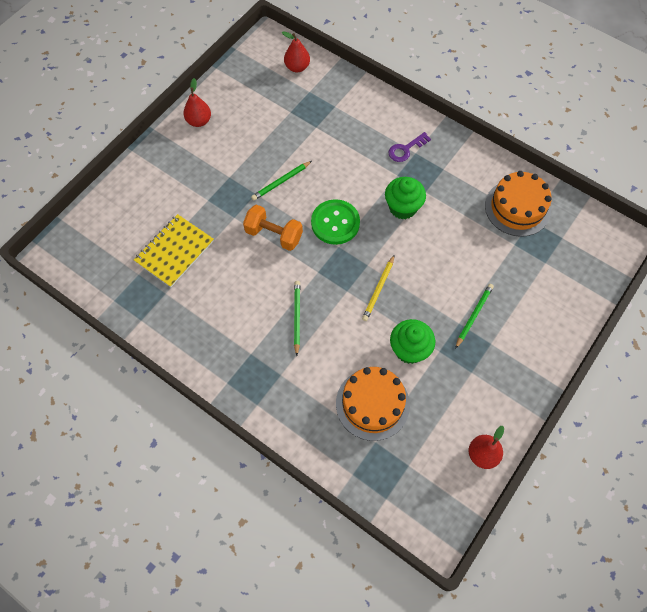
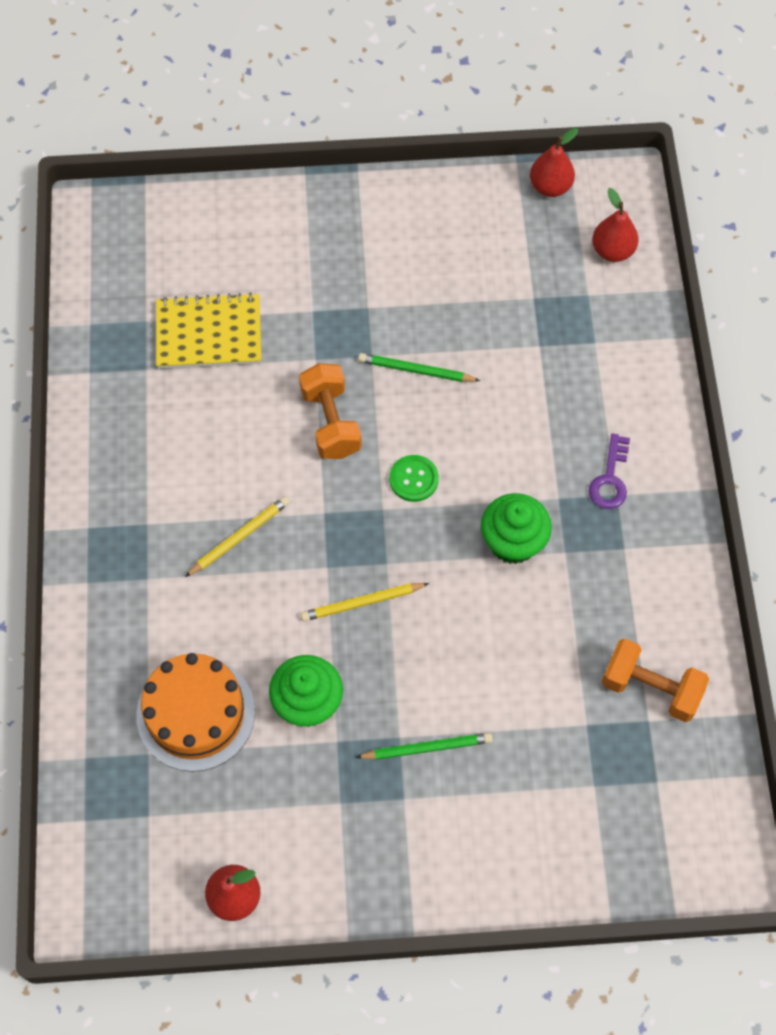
camera: 50 degrees right, 0 degrees up
red pear [183,78,211,127] -> red pear moved to [530,128,578,197]
green pencil [294,281,300,356] -> yellow pencil [185,496,290,577]
green button [311,199,360,245] -> green button [389,455,439,502], size x0.60
purple key [388,132,431,162] -> purple key turned 90 degrees counterclockwise [589,434,630,509]
orange cake [485,171,552,237] -> orange dumbbell [602,639,709,722]

